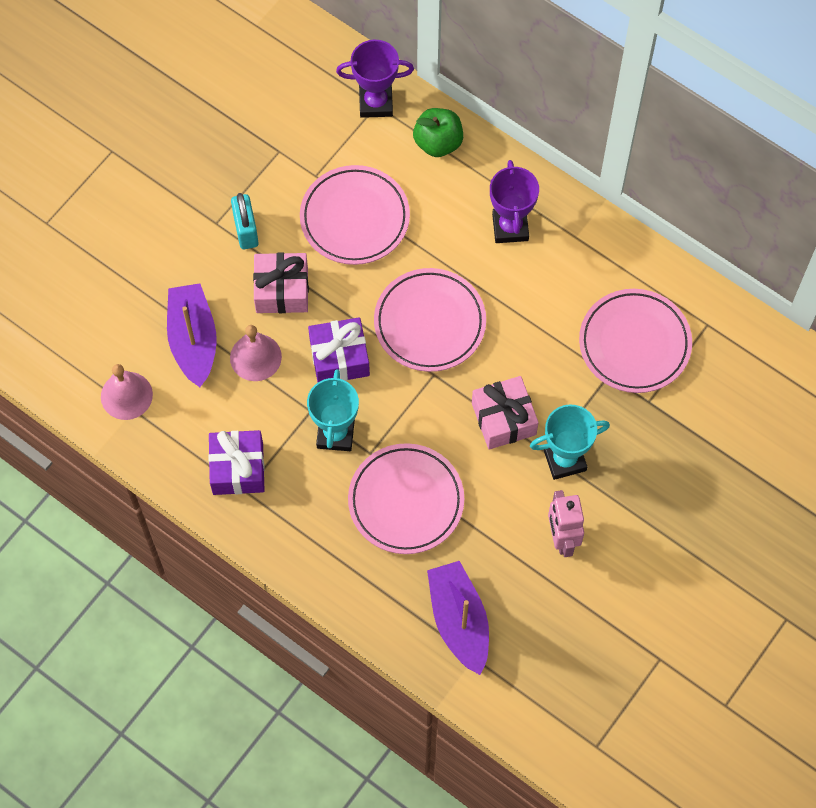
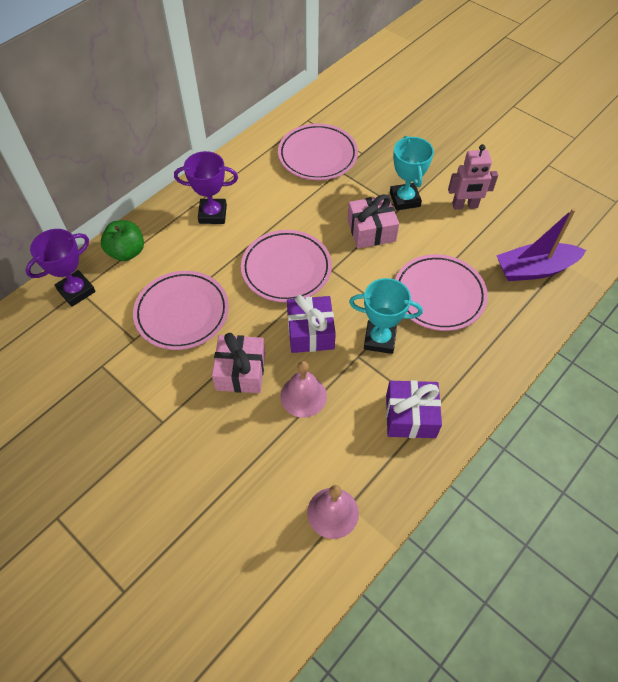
camera: 85 degrees left, 10 degrees down
purple boat [167,283,217,387] -> none
turquoise padlock [231,193,259,249] -> none
purple trophy [336,40,414,118] -> purple trophy turned 45 degrees clockwise [25,229,96,307]

